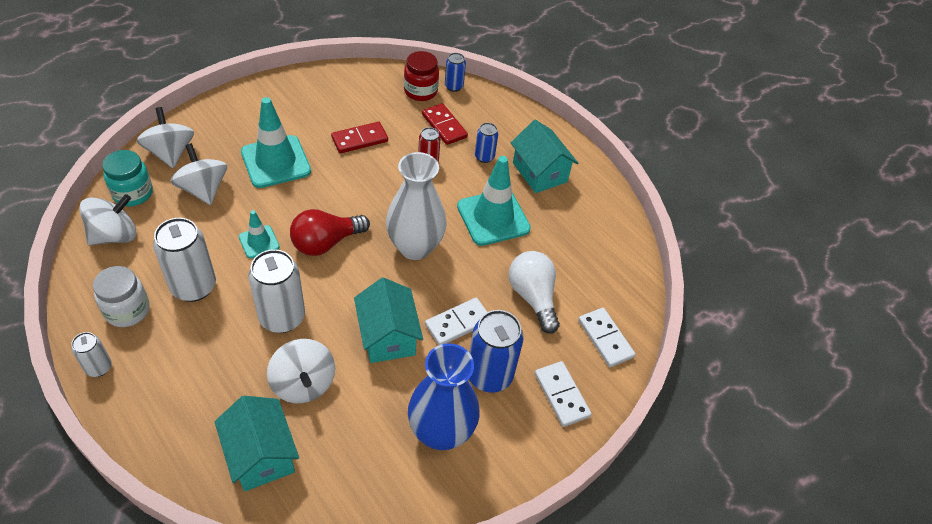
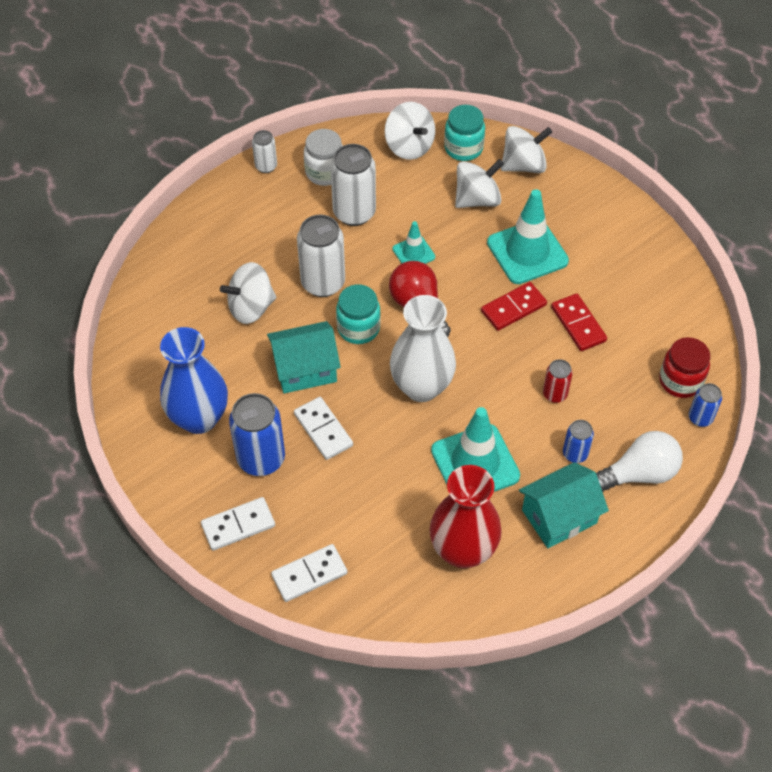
camera: 95 degrees right, 5 degrees up
turquoise house [214,396,299,491] -> none
red domino [422,103,468,145] -> red domino moved to [481,282,547,331]
white light bulb [509,251,560,334] -> white light bulb moved to [596,431,683,492]
none -> turquoise jar [336,285,381,344]
none -> red vase [430,465,502,568]

